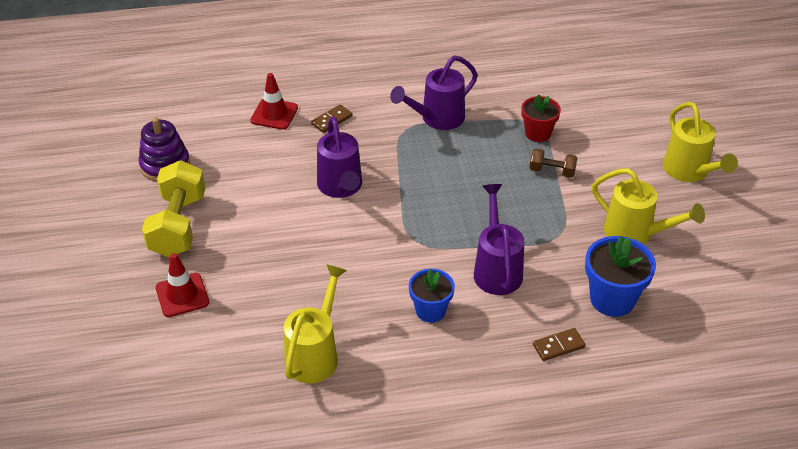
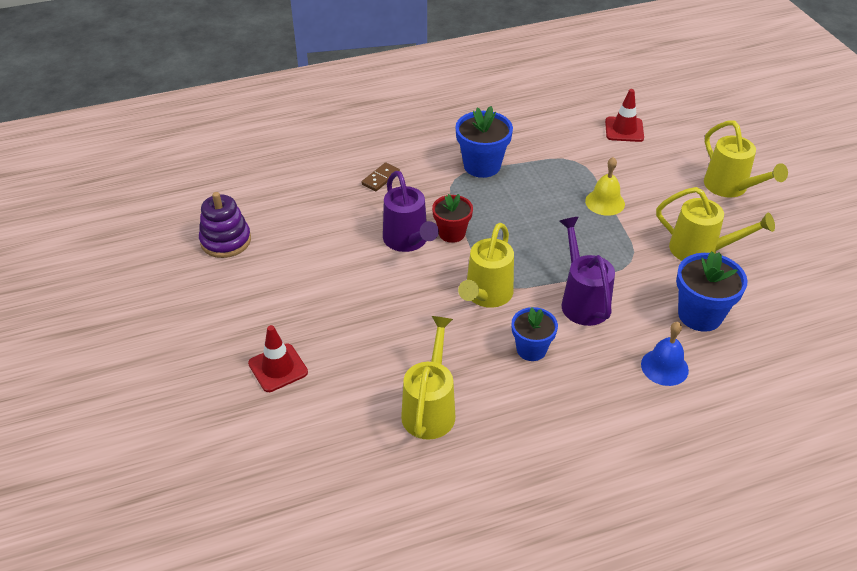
camera: 10 degrees left, 0 degrees up
yellow dumbbell [142,160,205,257] -> none
red traffic cone [250,73,298,130] -> red traffic cone moved to [605,89,644,142]
purple watering can [390,56,478,130] -> blue flower pot [455,106,513,178]
red flower pot [521,94,561,142] -> red flower pot moved to [432,194,473,243]
brown dumbbell [529,149,577,178] -> yellow bell [585,157,625,216]
brown domino [533,328,586,361] -> blue bell [641,322,689,386]
none -> yellow watering can [458,223,514,308]

